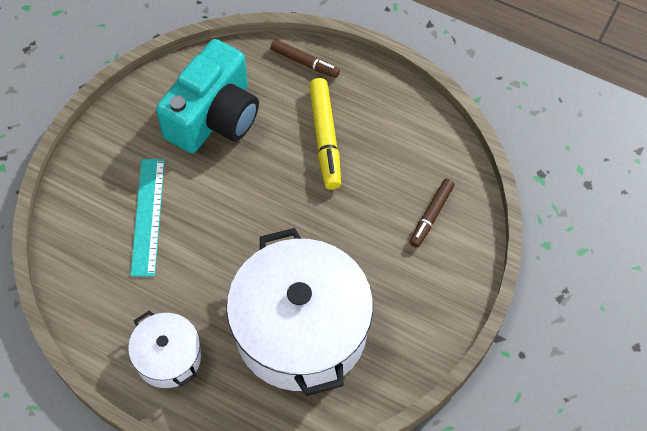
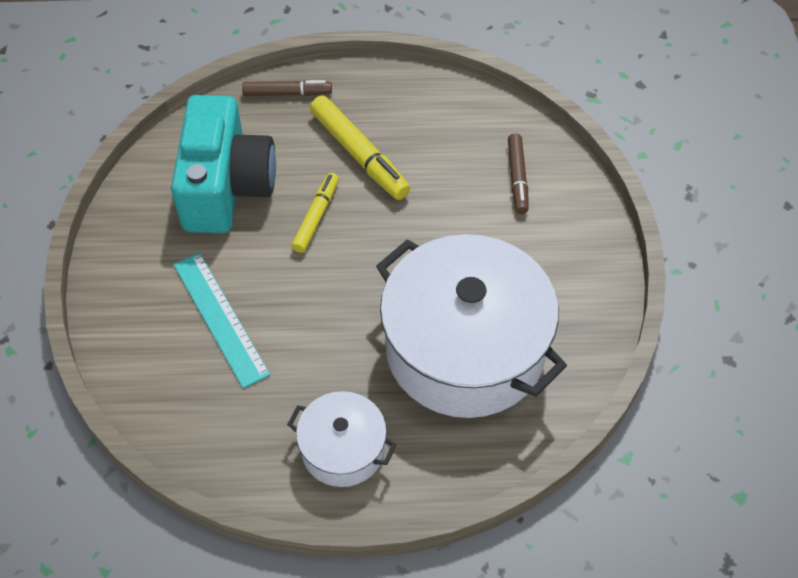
camera: 30 degrees left, 5 degrees down
none -> yellow marker [291,173,339,253]

